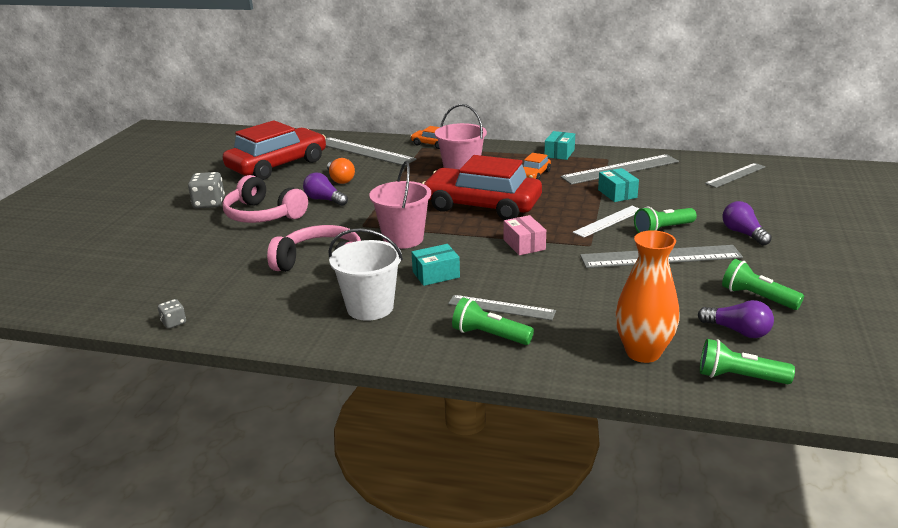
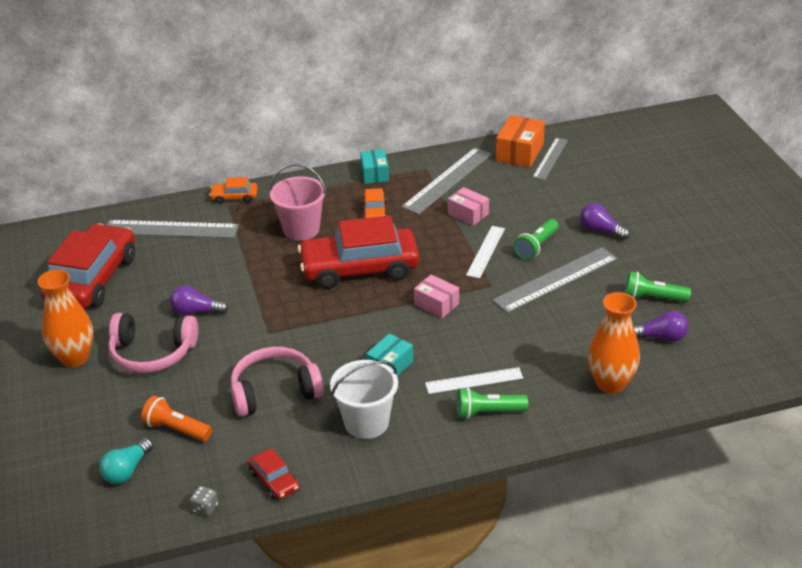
camera: 30 degrees left, 10 degrees up
grey dice [188,172,225,208] -> orange vase [38,269,93,367]
orange light bulb [327,158,355,184] -> none
pink bucket [369,161,431,249] -> none
grey ruler [448,295,556,320] -> white ruler [425,367,523,394]
turquoise box [598,168,639,202] -> pink box [448,187,489,226]
green flashlight [700,339,795,384] -> none
none -> turquoise light bulb [99,438,153,484]
none -> orange flashlight [141,396,212,441]
none -> red car [248,448,299,500]
none -> orange box [496,115,545,167]

